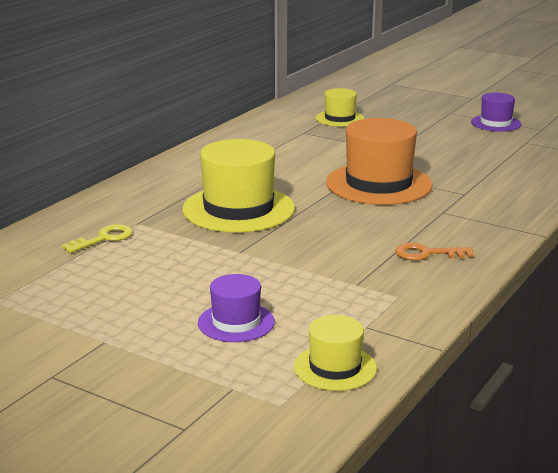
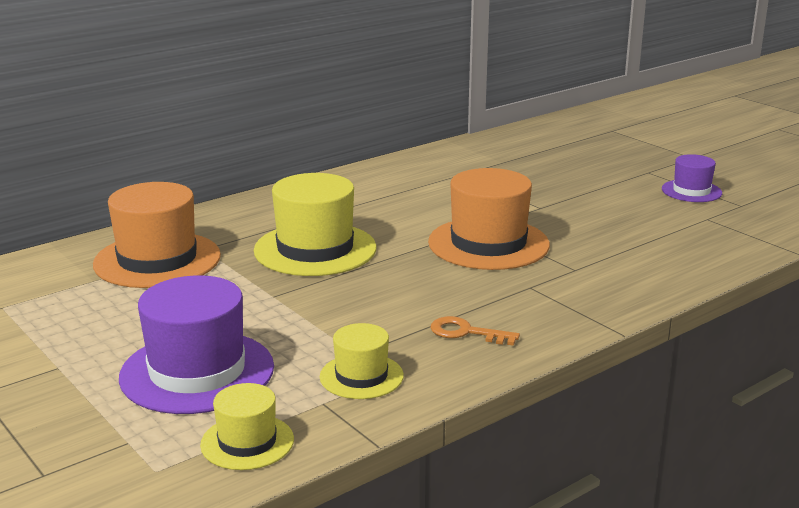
camera: 20 degrees right, 0 degrees up
yellow key [62,224,133,253] -> orange hat [93,182,221,288]
purple hat [198,274,275,342] -> purple hat [119,275,274,414], size x1.83
yellow hat [316,88,364,127] -> yellow hat moved to [320,323,404,399]

